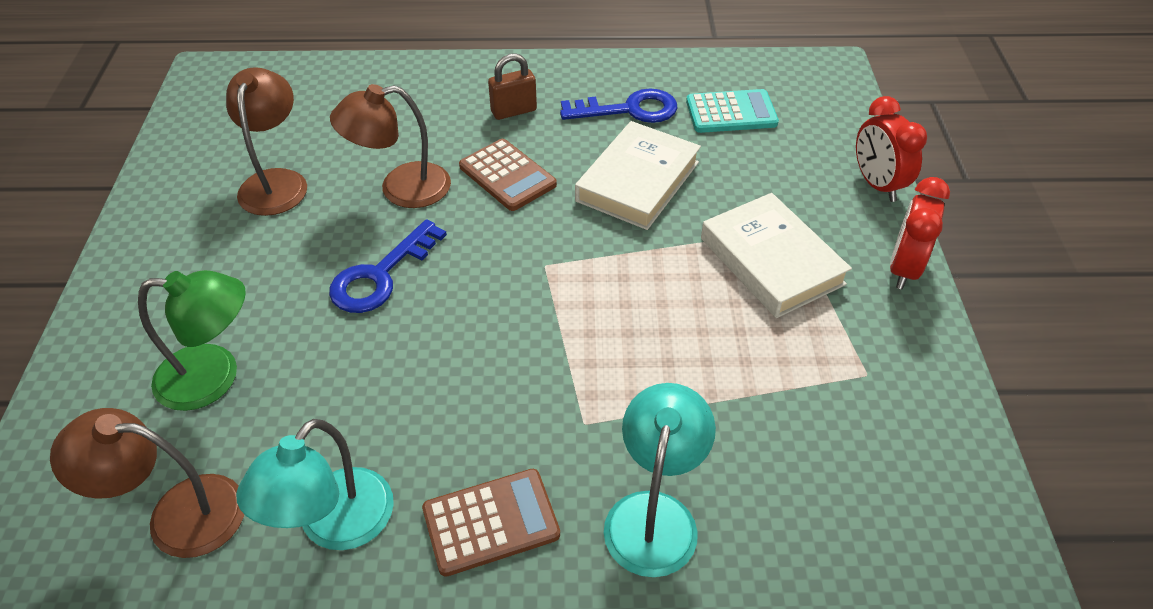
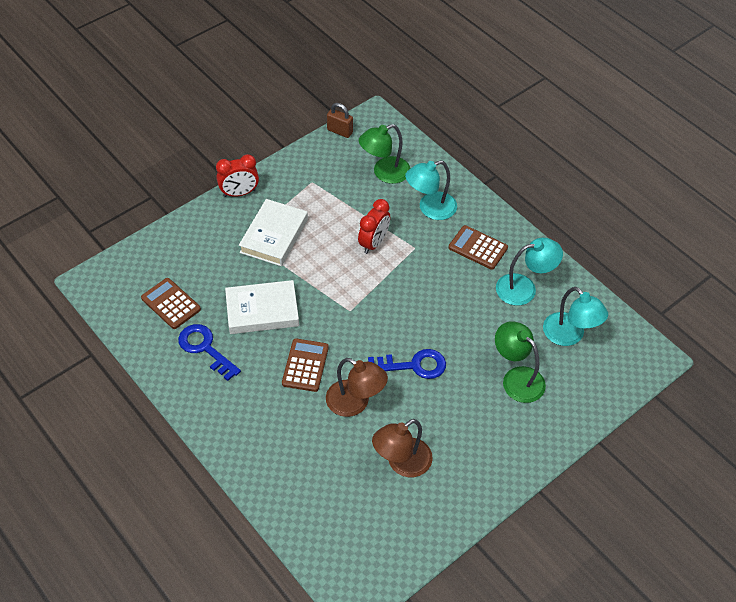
camera: 130 degrees left, 5 degrees up
brown lamp [50,408,244,558] -> turquoise lamp [543,287,608,346]
brown padlock [488,53,537,120] -> brown padlock moved to [327,103,353,138]
turquoise calculator [686,89,779,133] -> brown calculator [141,278,201,329]
red clock [856,96,927,202] -> red clock moved to [358,199,390,254]
none -> green lamp [359,124,410,184]

